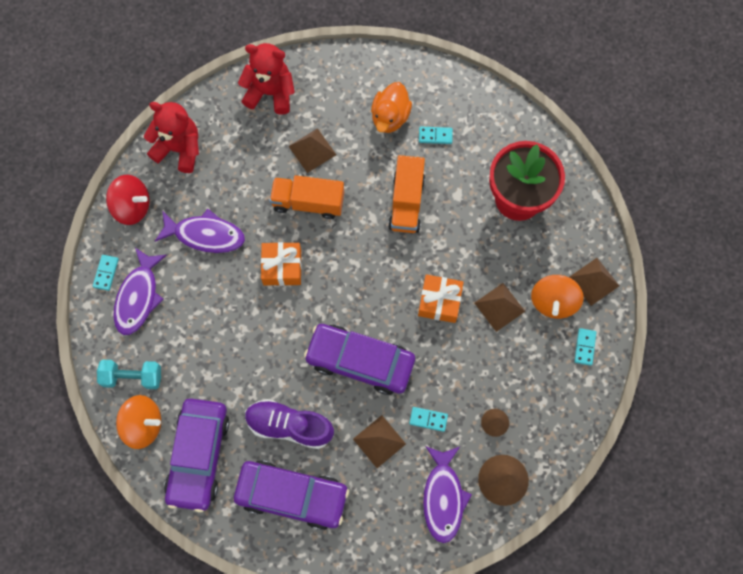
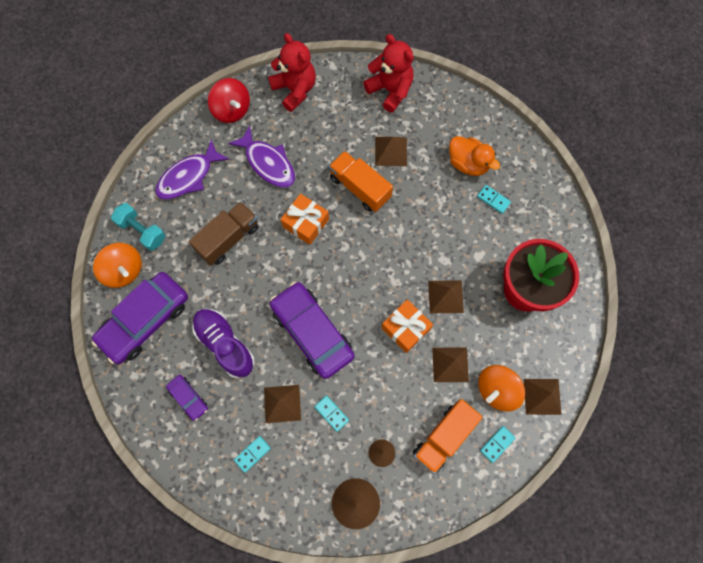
camera: 35 degrees right, 0 degrees up
turquoise domino [93,255,119,291] -> turquoise domino moved to [234,436,271,473]
purple car [234,460,349,530] -> purple car [166,375,208,421], size x0.47
orange duck [371,82,412,133] -> orange duck turned 105 degrees counterclockwise [449,136,500,176]
orange truck [388,155,425,233] -> orange truck moved to [413,399,483,474]
purple fish [423,446,472,543] -> none
none -> brown truck [189,201,259,266]
none -> brown pyramid [428,280,464,313]

